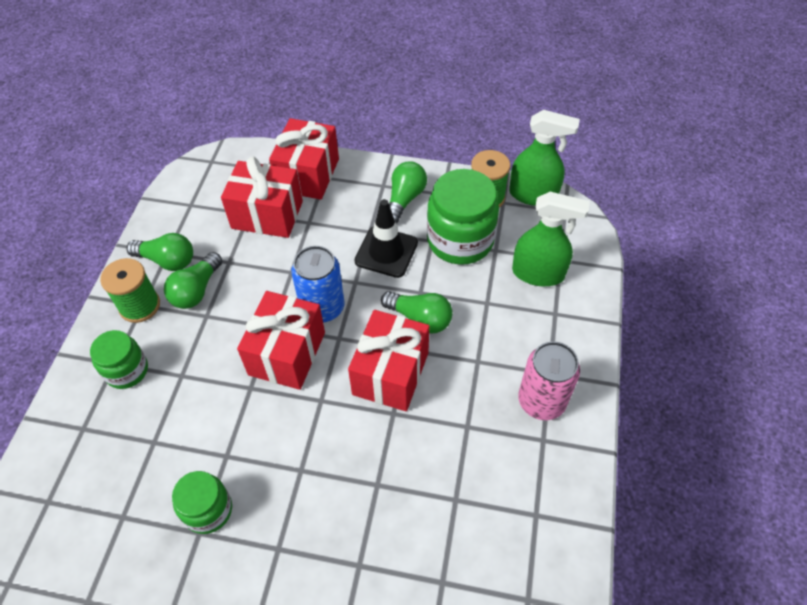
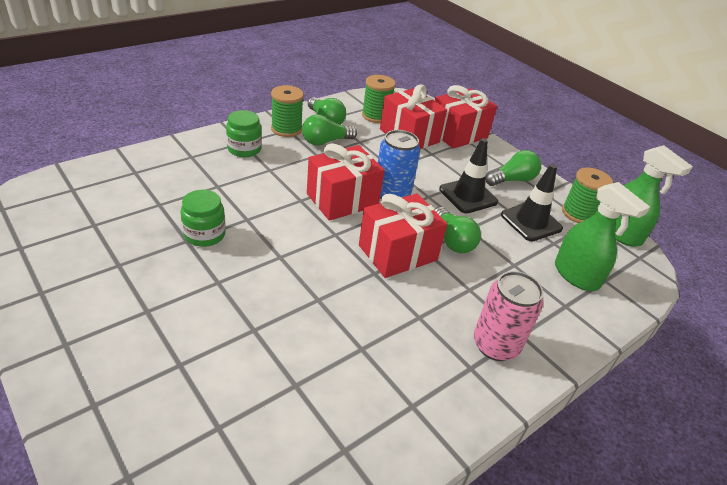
camera: 35 degrees right, 15 degrees down
green jar [427,169,499,265] -> black traffic cone [501,164,563,241]
none -> green spool [362,75,396,123]

